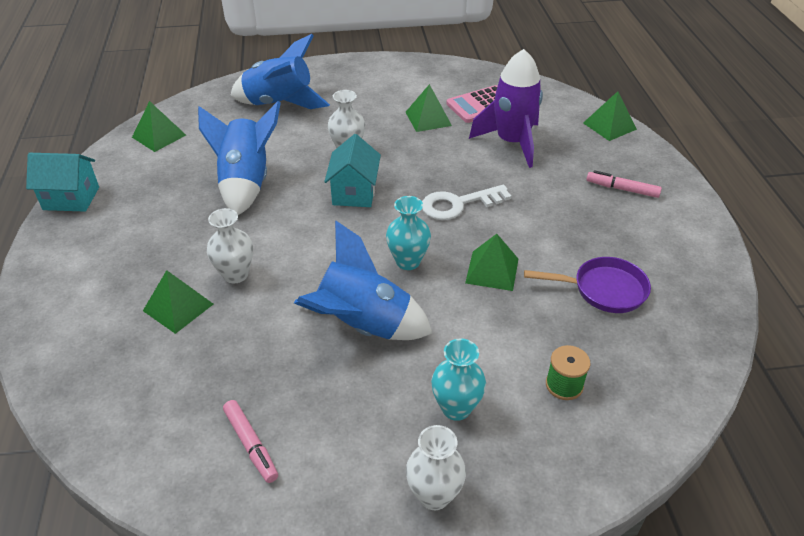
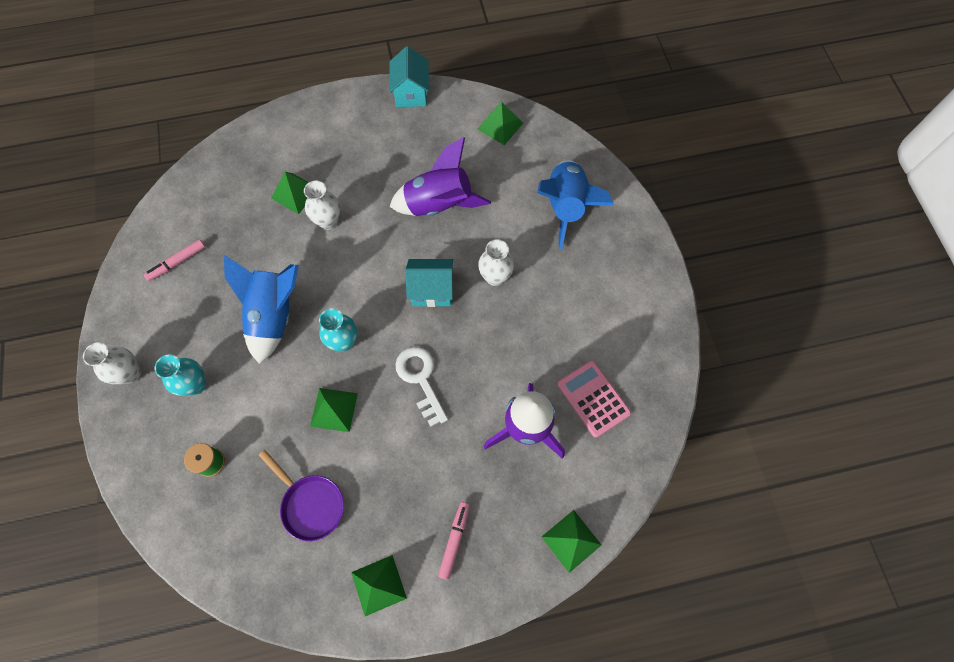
camera: 85 degrees right, 25 degrees up
blue rocket [198,101,281,215] -> purple rocket [390,137,491,216]
green pyramid [405,84,452,132] -> green pyramid moved to [351,555,407,616]
purple pan [524,257,651,313] -> purple pan turned 45 degrees counterclockwise [259,450,344,541]

